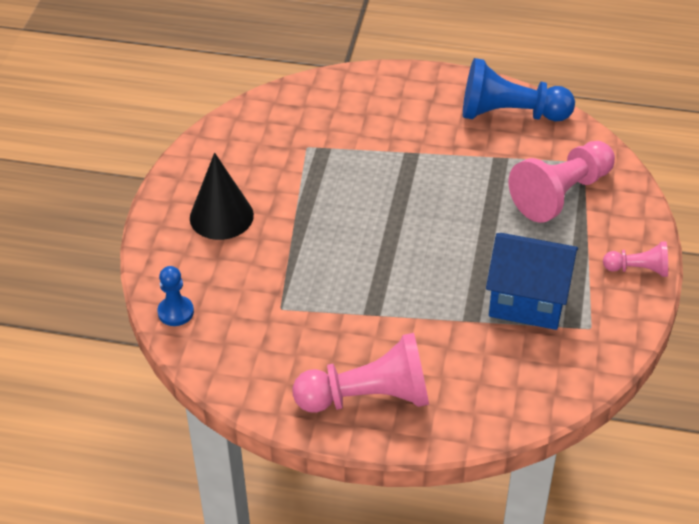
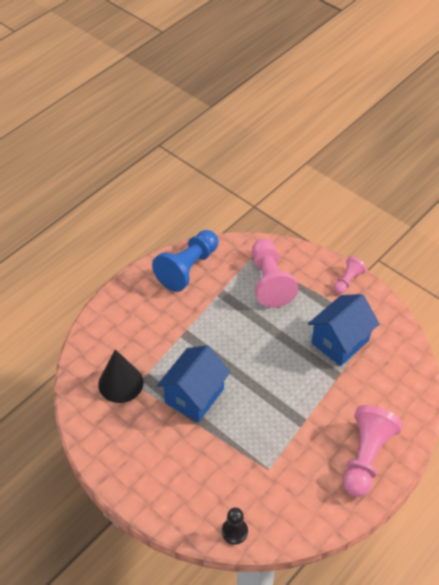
camera: 60 degrees left, 5 degrees up
blue pawn [157,266,194,326] -> black pawn [222,507,248,545]
black cone [190,153,254,240] -> black cone moved to [98,349,144,403]
none -> blue house [157,345,230,422]

